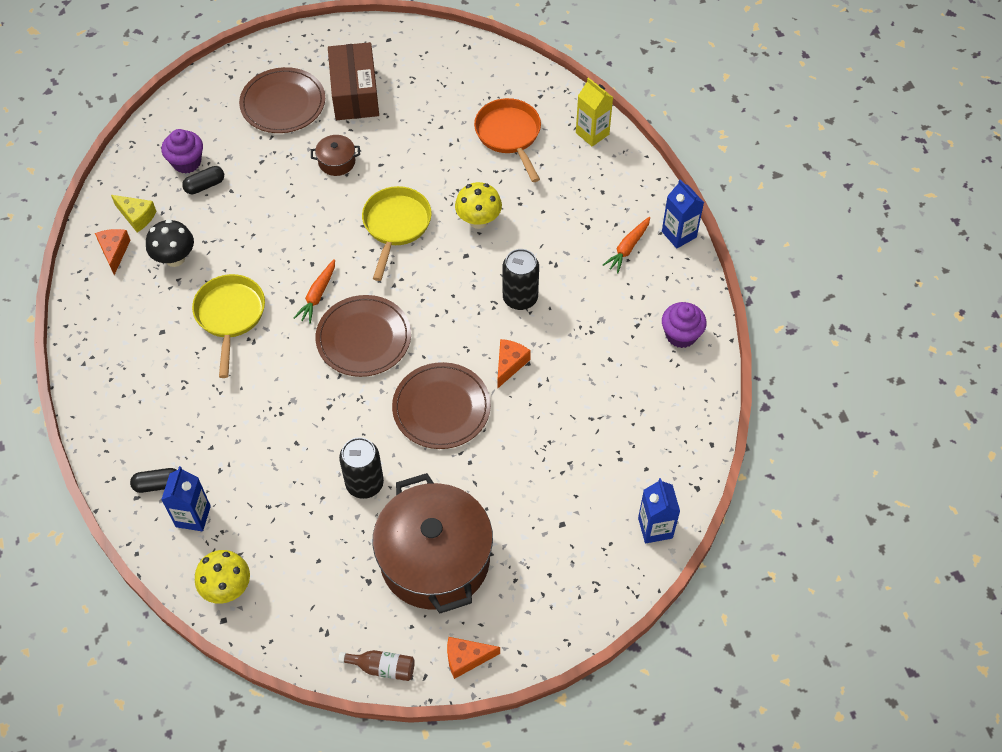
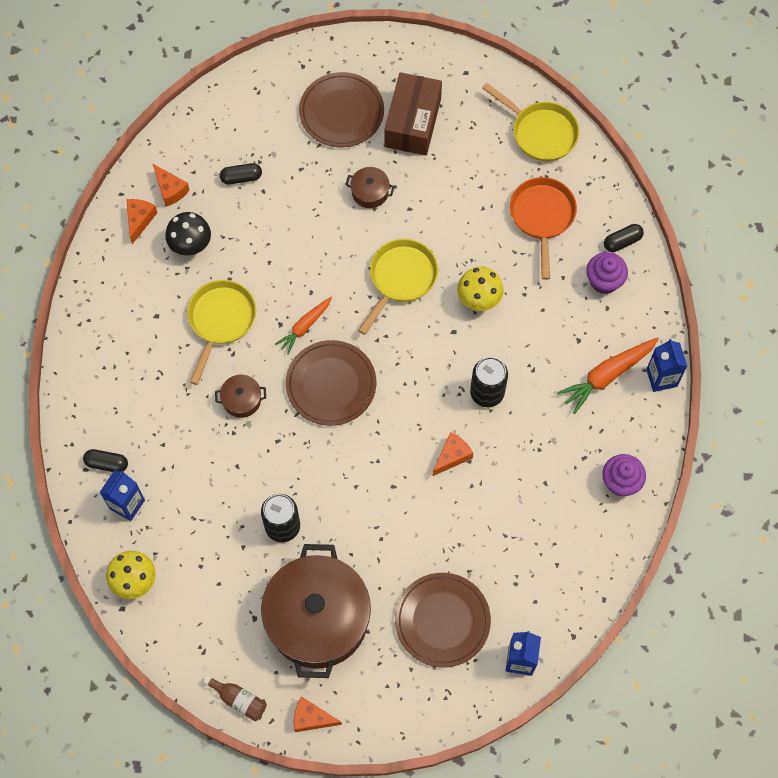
camera: 20 degrees right, 10 degrees up
yellow cheese [111,195,156,232] -> orange cheese [153,164,190,207]
purple cupcake [162,129,203,174] -> purple cupcake moved to [586,252,628,294]
brown plate [392,362,491,449] -> brown plate moved to [395,573,491,668]
yellow carton [576,77,613,146] -> black capsule [604,224,644,252]
orange carrot [603,217,650,273] -> orange carrot [557,337,659,414], size x1.56
none -> brown pot [215,375,266,418]
none -> yellow pan [482,83,579,161]

